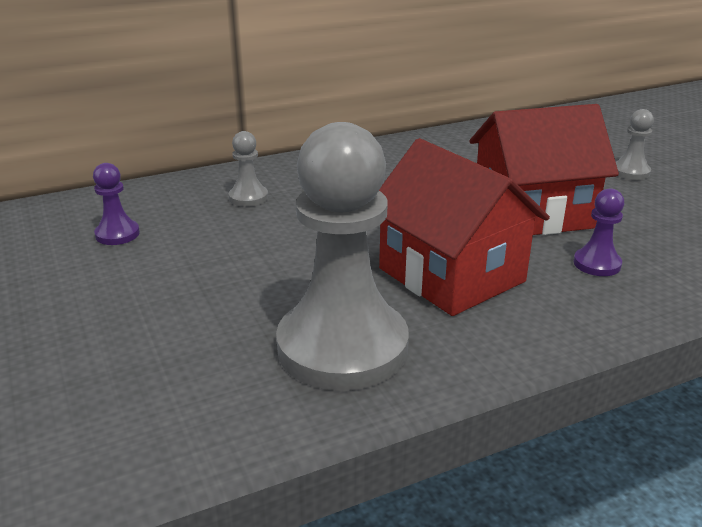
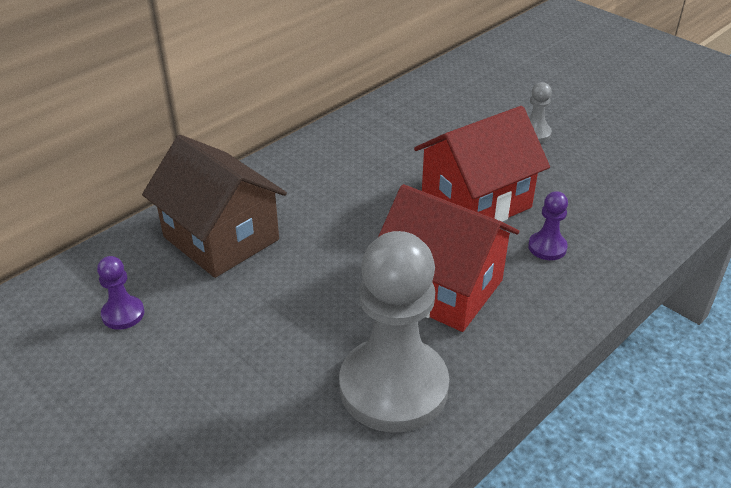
camera: 20 degrees left, 10 degrees up
grey pawn [229,131,268,207] -> brown house [142,135,287,278]

